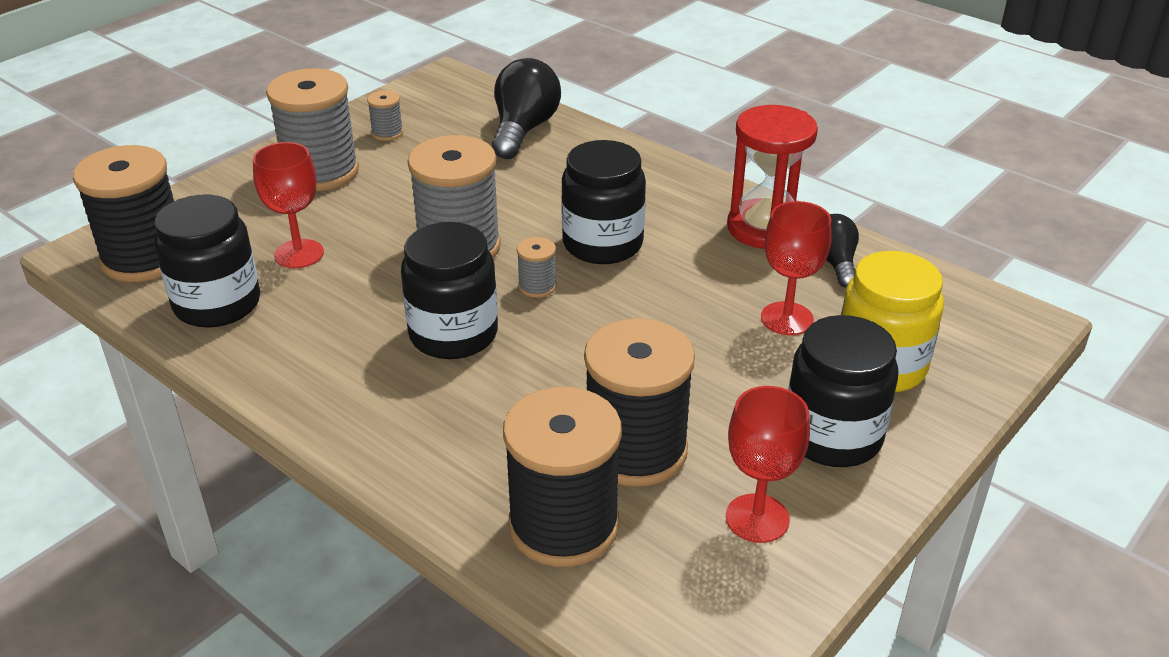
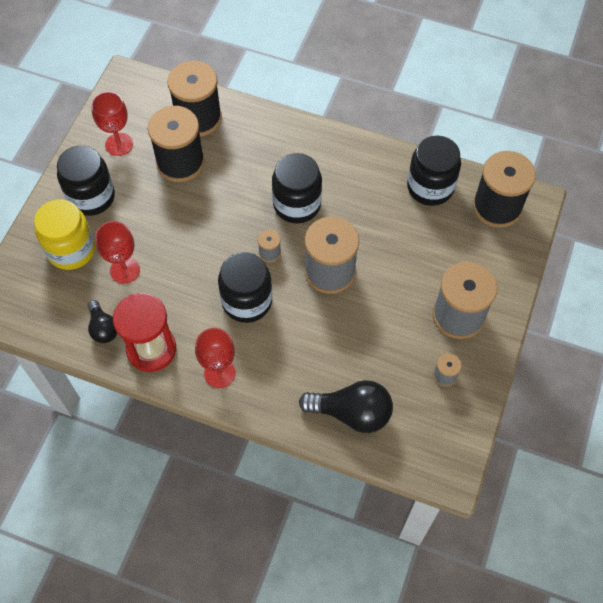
camera: 160 degrees right, 25 degrees up
red goblet [253,142,324,269] -> red goblet moved to [195,328,235,388]
black light bulb [492,58,561,159] -> black light bulb turned 75 degrees counterclockwise [299,380,393,433]

